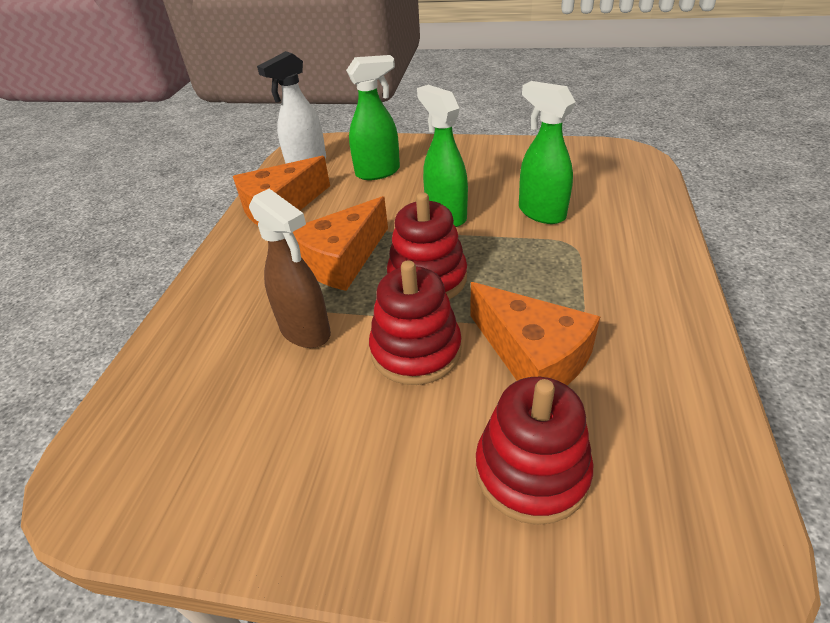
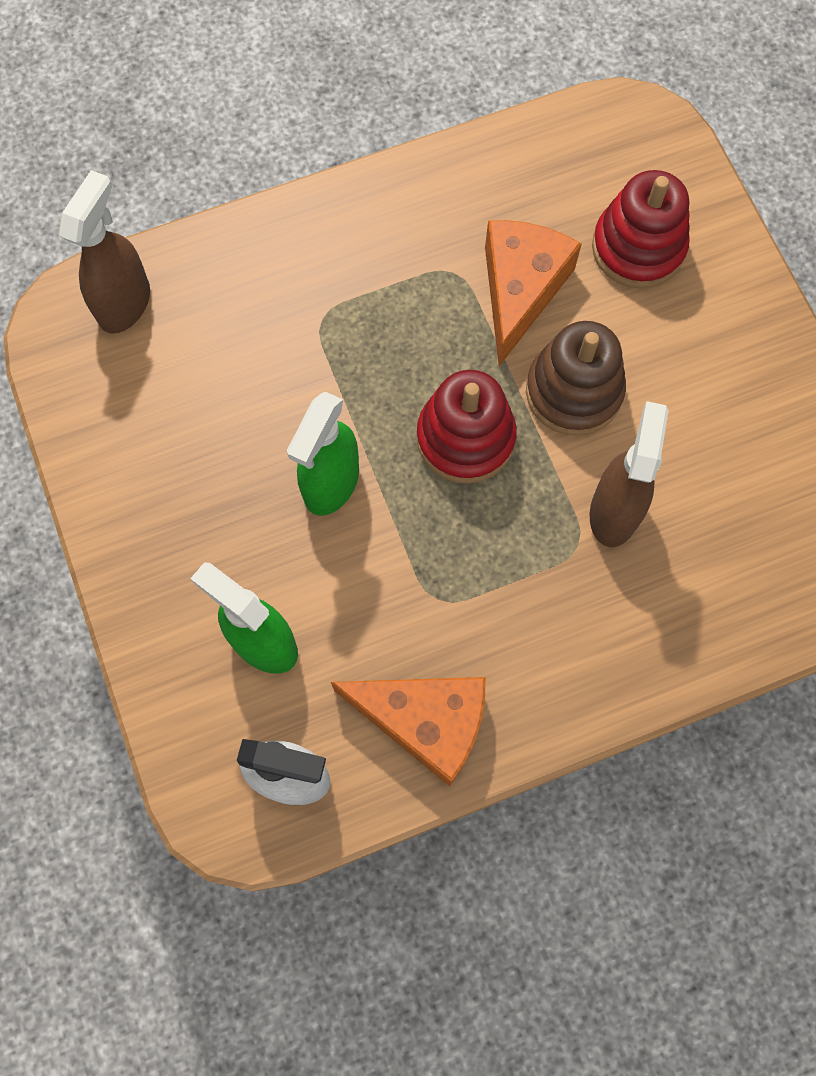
camera: 125 degrees left, 30 degrees up
orange cheese [293,196,388,291] -> none
red stacking toy [369,260,461,385] -> brown stacking toy [526,321,626,436]
green spray bottle [519,81,576,224] -> none
none -> brown spray bottle [59,170,150,334]

